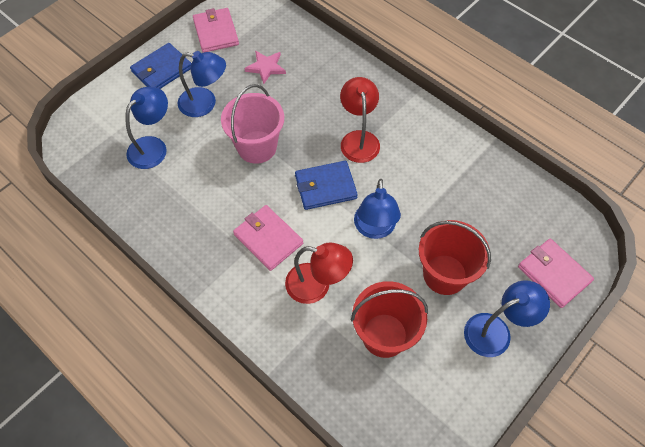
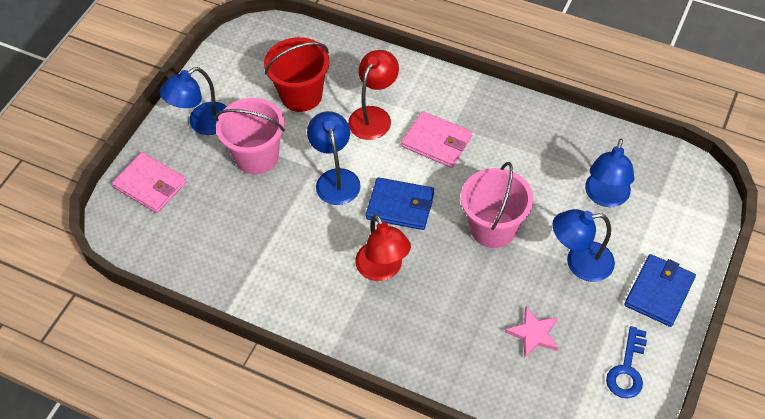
camera: 165 degrees right, 5 degrees down
pink wallet [193,8,239,53] -> blue key [606,326,647,398]
red lamp [285,243,353,304] -> red lamp turned 120 degrees clockwise [348,50,399,140]
blue wallet [295,161,358,210] -> blue wallet turned 45 degrees clockwise [366,177,434,230]
red bucket [419,220,491,295] -> pink bucket [215,98,285,175]

